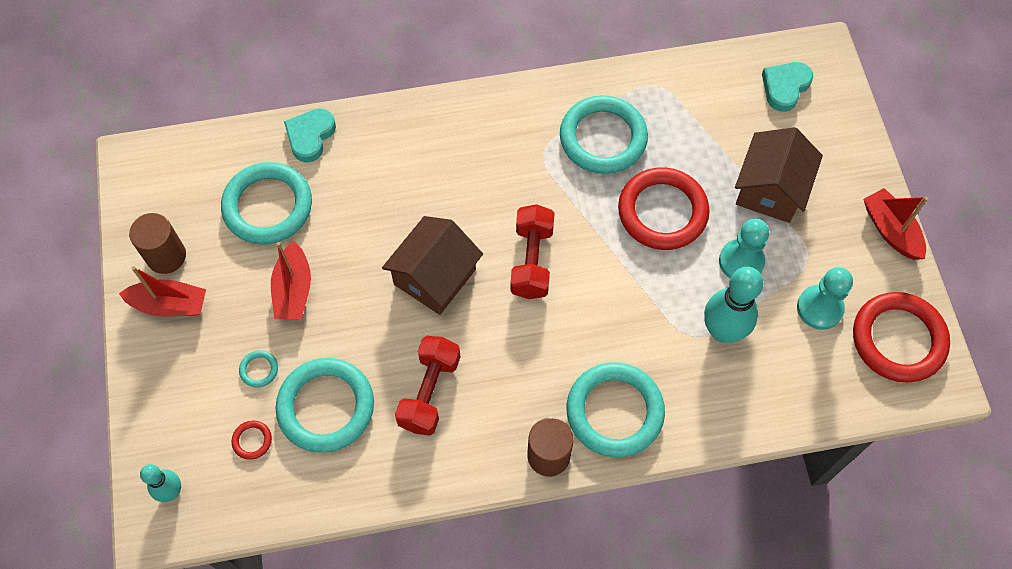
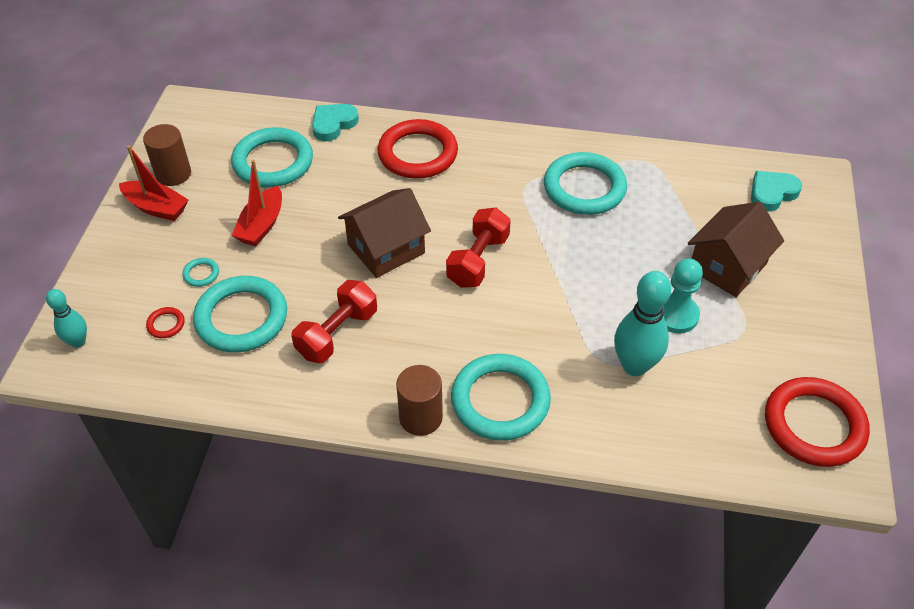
camera: 20 degrees right, 15 degrees down
red ring [618,167,709,250] -> red ring moved to [378,119,458,179]
turquoise pawn [797,267,853,330] -> none
red boat [863,188,928,260] -> none

